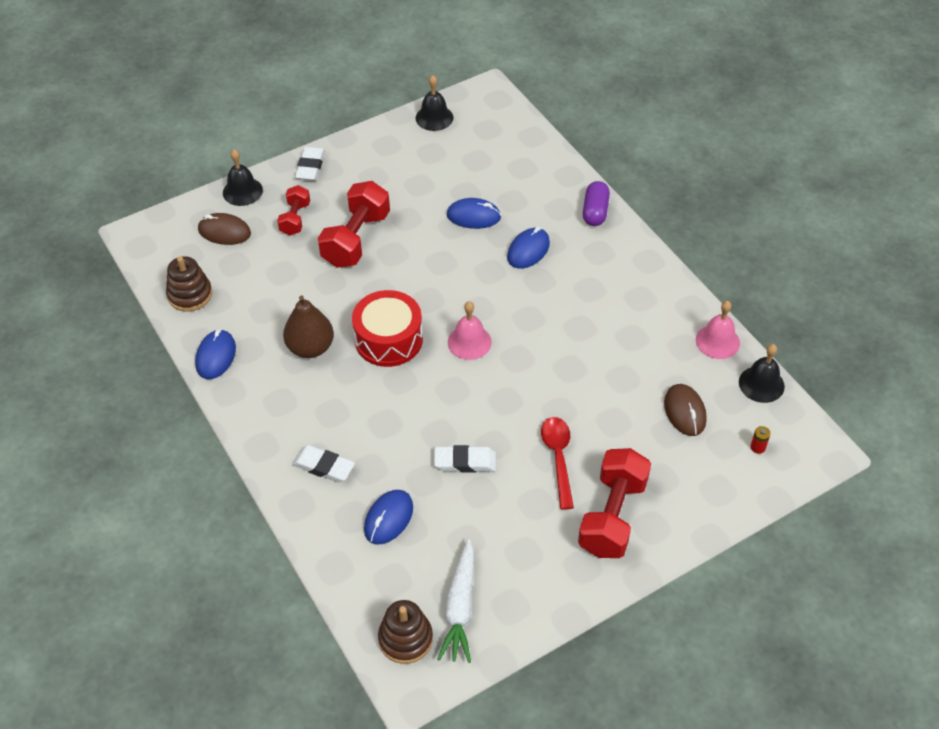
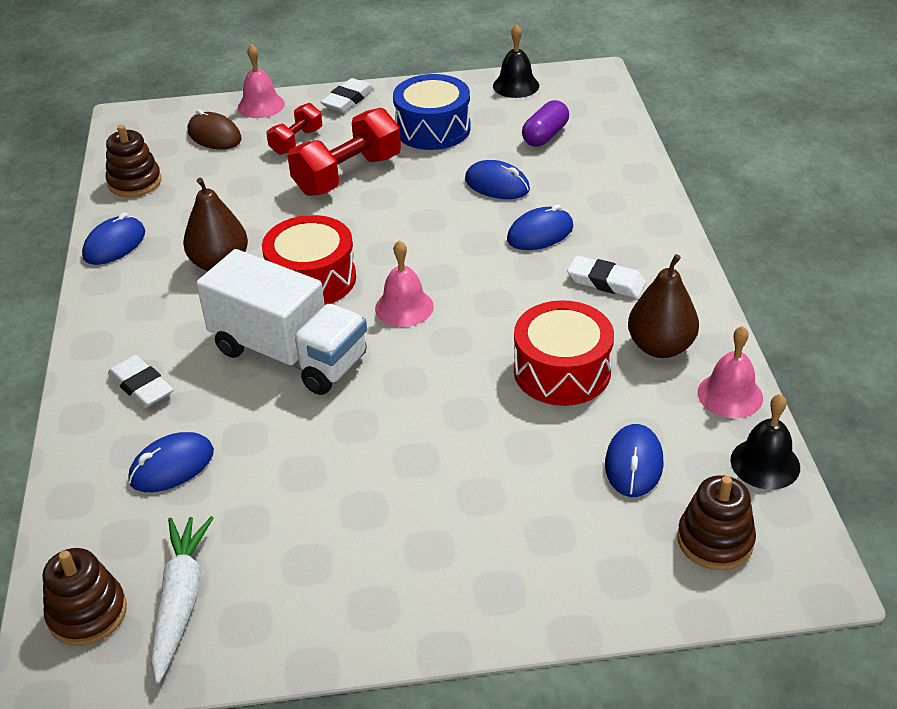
camera: 25 degrees right, 10 degrees down
black bell [223,149,263,206] -> pink bell [238,44,285,118]
white eraser [434,445,496,472] -> white eraser moved to [567,256,646,298]
white carrot [437,539,474,663] -> white carrot turned 150 degrees clockwise [151,516,213,683]
red spoon [541,417,574,510] -> none
red dumbbell [578,448,651,558] -> none
purple capsule [583,181,610,226] -> purple capsule moved to [522,100,569,147]
brown mouse [664,384,707,436] -> blue mouse [605,424,664,497]
red battery [750,426,771,454] -> brown stacking toy [677,475,756,570]
none -> white truck [196,249,367,395]
none -> blue drum [393,74,471,150]
none -> red drum [514,300,614,406]
none -> brown pear [628,254,699,358]

